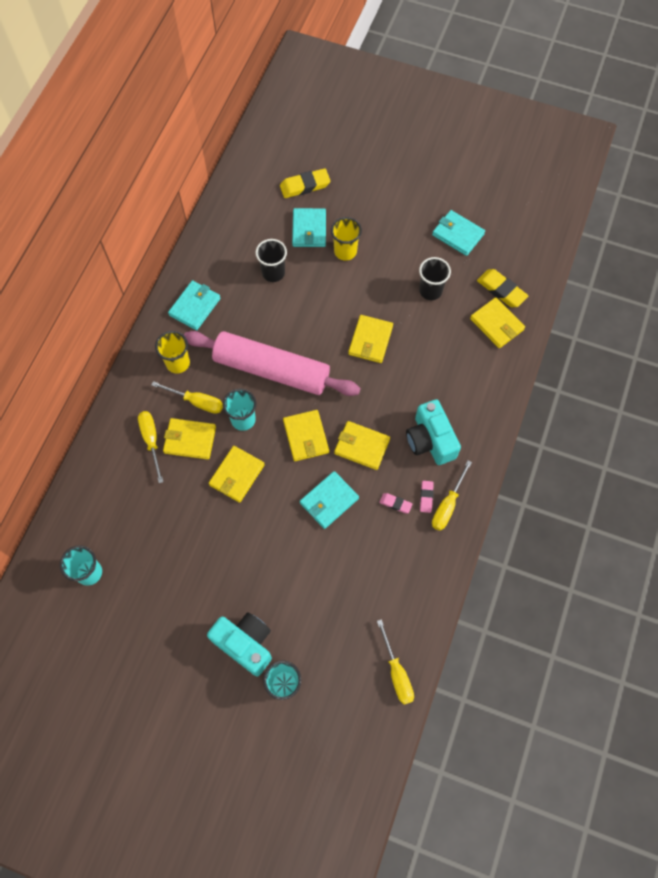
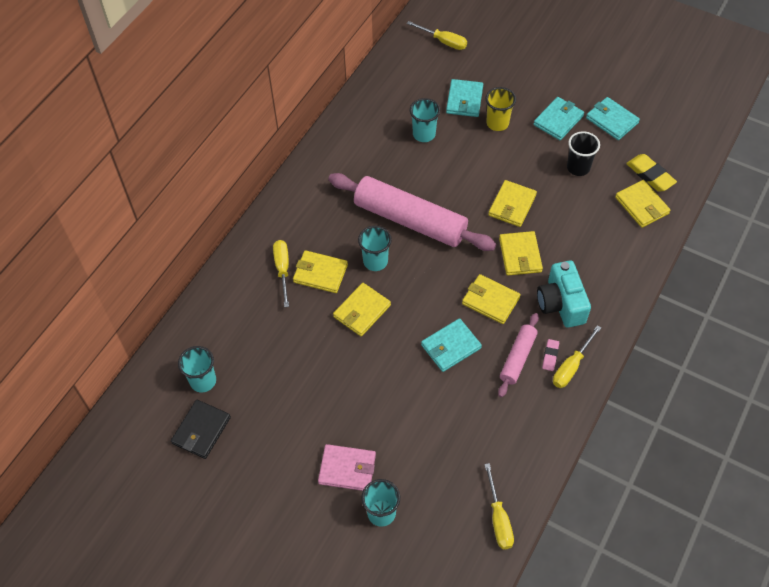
camera: 10 degrees right, 10 degrees down
yellow screwdriver [152,381,223,414] -> yellow screwdriver moved to [407,21,467,50]
yellow cup [155,331,190,374] -> none
turquoise wallet [168,280,221,330] -> turquoise wallet moved to [534,97,584,140]
turquoise camera [207,612,272,677] -> pink wallet [318,444,376,491]
black cup [255,239,287,282] -> turquoise cup [410,98,440,142]
yellow eraser [280,168,330,198] -> none
yellow wallet [283,410,329,461] -> yellow wallet moved to [499,231,543,275]
pink eraser [379,493,412,513] -> pink rolling pin [498,313,539,397]
none -> black wallet [171,400,231,459]

